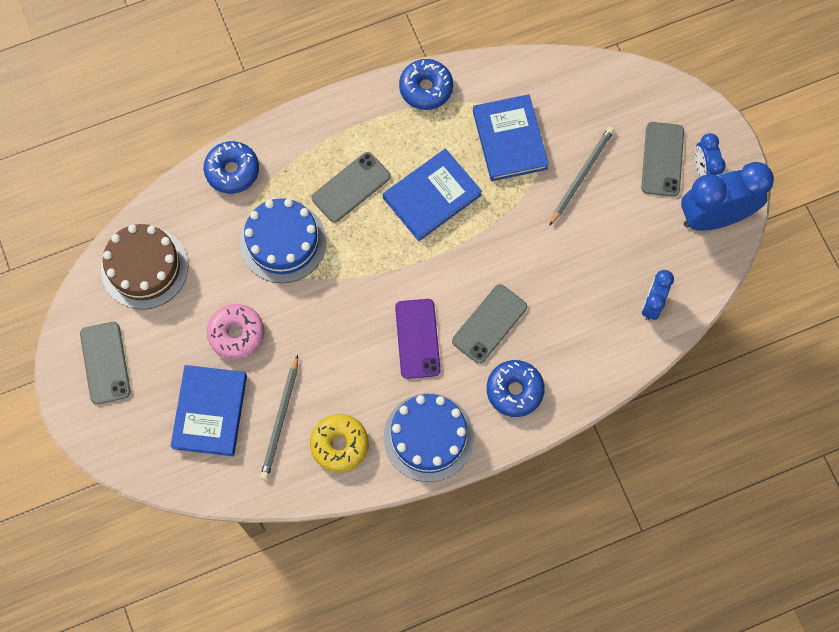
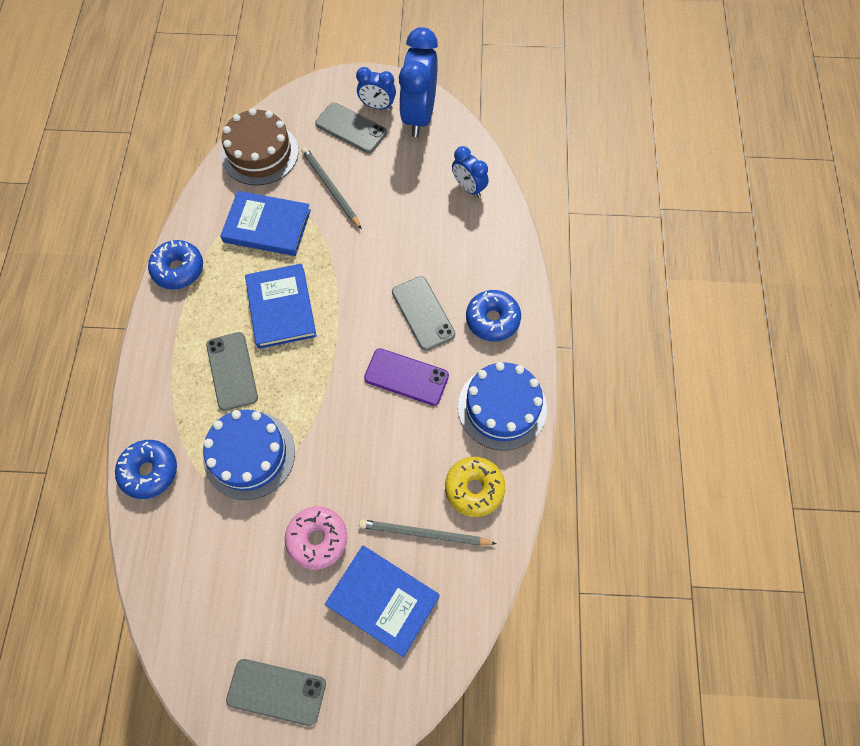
camera: 65 degrees left, 5 degrees down
brown cake [101,224,188,309] -> brown cake moved to [221,108,298,185]
grey pencil [260,355,298,480] -> grey pencil turned 150 degrees clockwise [359,520,497,546]

